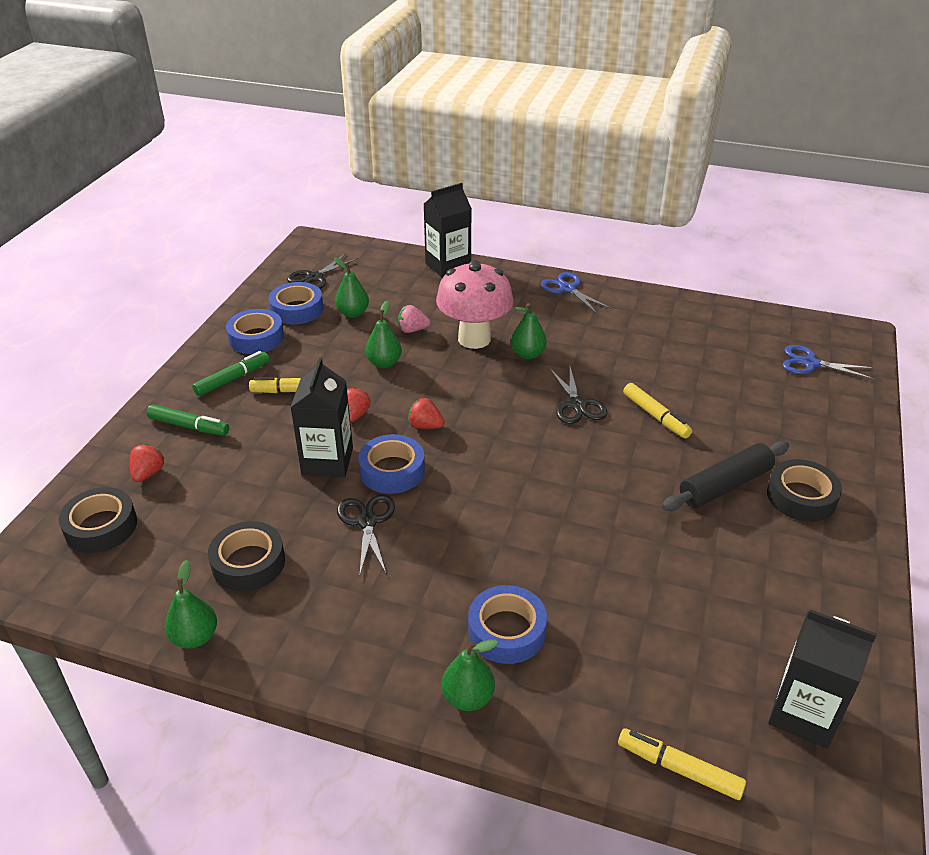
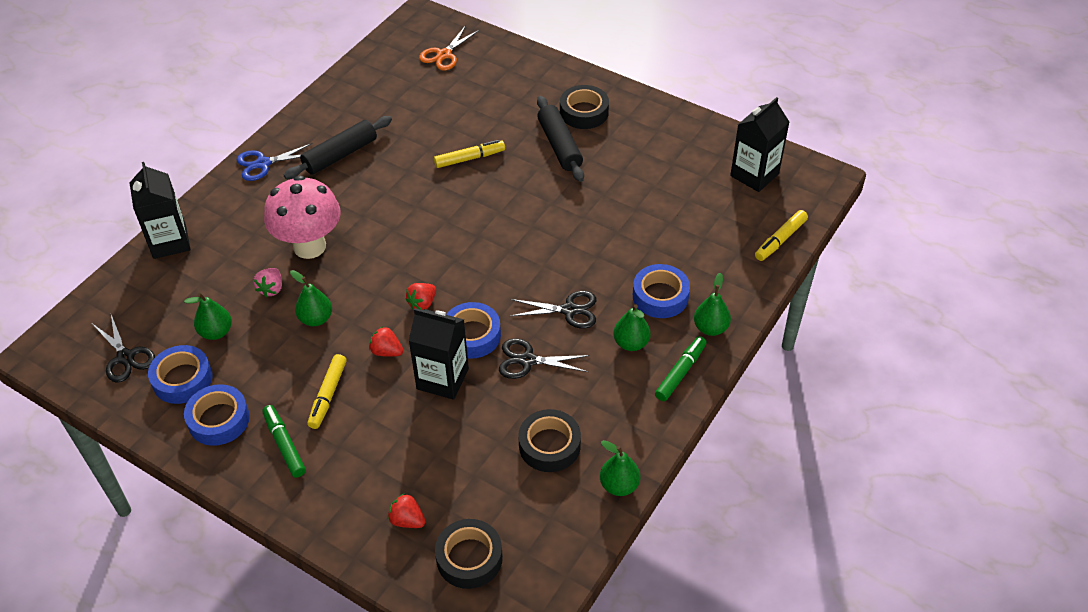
camera: 75 degrees left, 10 degrees up
green marker [147,404,229,436] -> green marker moved to [655,336,707,401]
green pear [511,303,547,359] -> green pear moved to [613,304,651,351]
black scissors [550,367,607,424] -> black scissors moved to [511,291,596,329]
blue scissors [783,345,874,379] -> orange scissors [419,25,479,71]
none -> black rolling pin [284,116,392,179]

